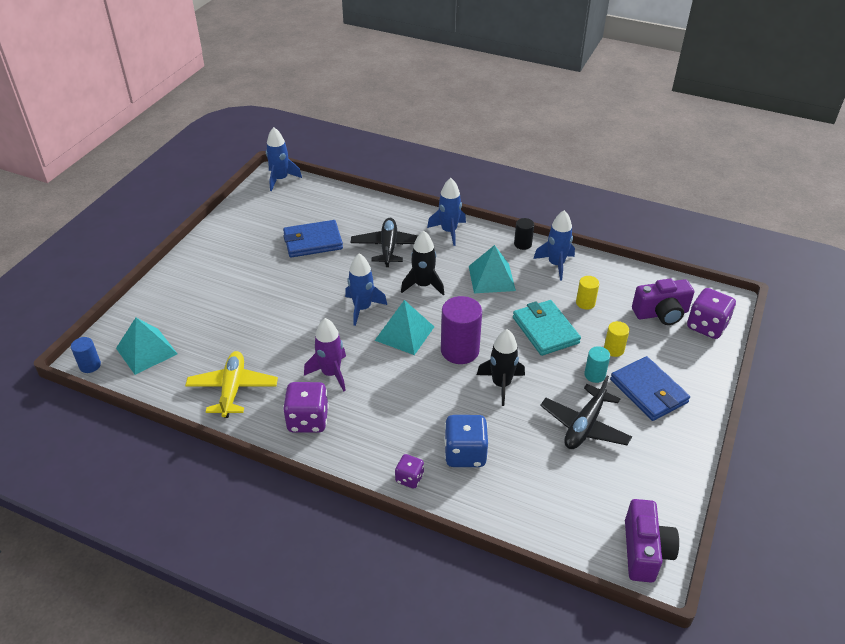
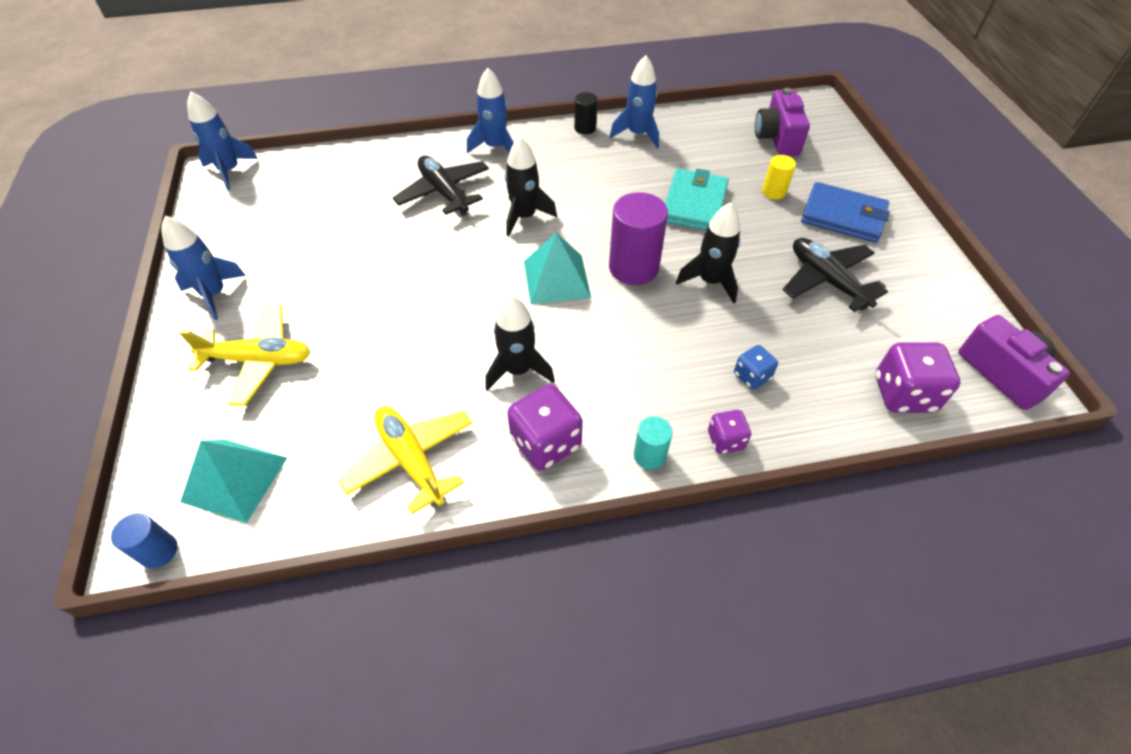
camera: 35 degrees left, 10 degrees up
blue wallet [283,220,343,258] -> none
purple rocket [304,318,346,391] -> black rocket [485,295,555,391]
blue rocket [345,253,387,326] -> blue rocket moved to [161,216,246,320]
blue dice [444,415,488,467] -> blue dice [734,345,778,390], size x0.57
turquoise pyramid [469,245,516,293] -> none
turquoise wallet [513,300,581,356] -> turquoise wallet turned 75 degrees clockwise [665,169,729,230]
black plane [540,376,632,449] -> black plane turned 150 degrees clockwise [783,238,888,312]
yellow cylinder [576,276,599,310] -> none
turquoise cylinder [584,346,610,383] -> turquoise cylinder moved to [634,416,673,470]
purple camera [632,279,694,325] -> purple camera turned 135 degrees clockwise [755,88,810,156]
purple dice [687,288,736,339] -> purple dice moved to [876,342,960,413]
none -> yellow plane [179,305,311,406]

